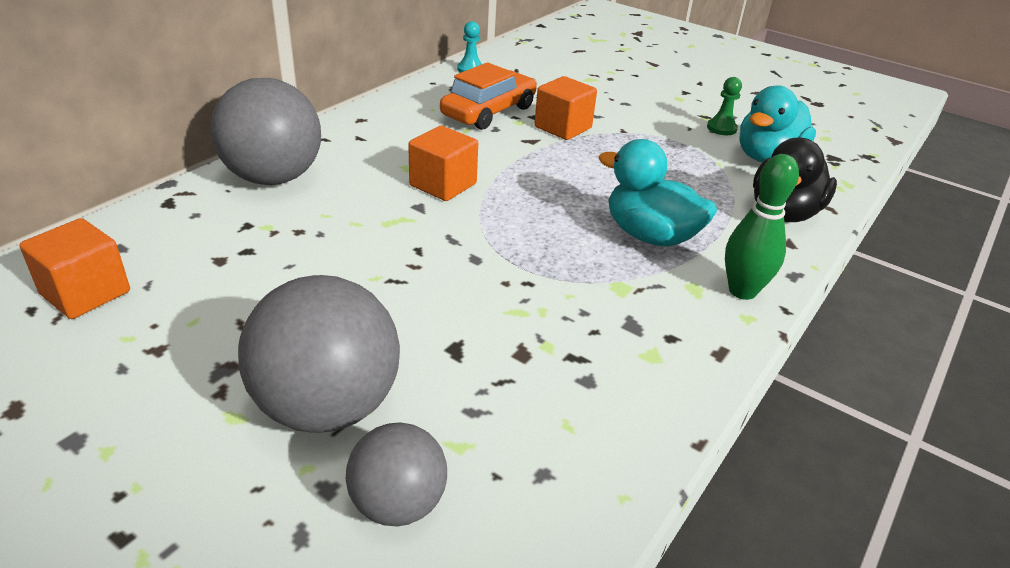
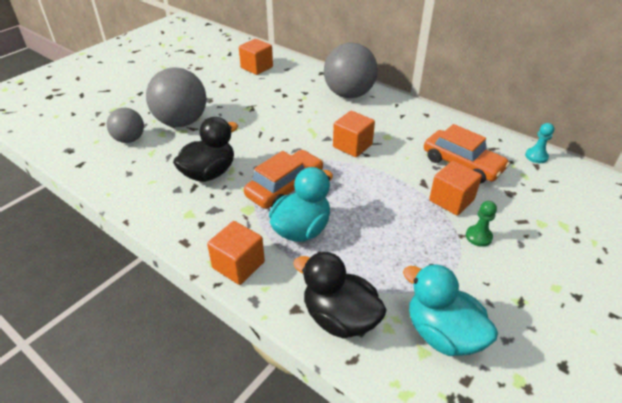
camera: 95 degrees right, 5 degrees up
green pawn [707,77,742,135] -> green pawn moved to [466,201,497,247]
green bowling pin [725,154,799,300] -> orange cube [207,221,265,285]
none -> black duck [173,117,238,182]
none -> orange car [244,150,323,209]

